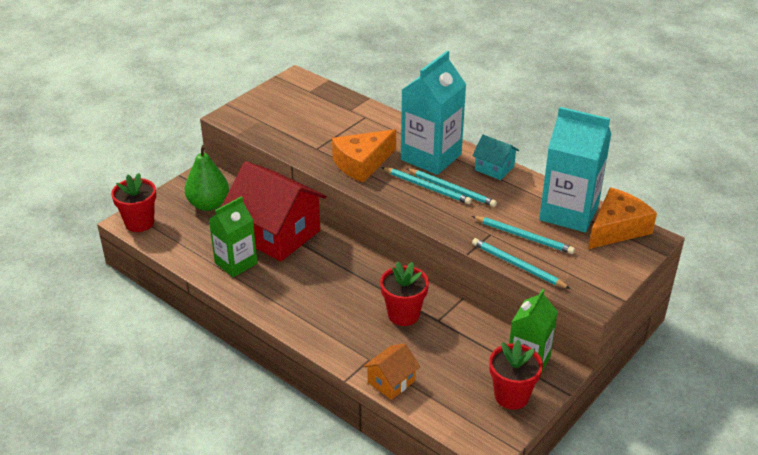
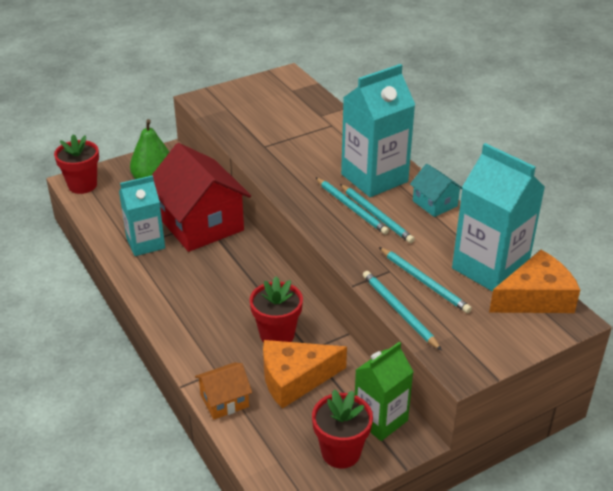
camera: 20 degrees right, 0 degrees up
green carton [209,196,257,277] -> turquoise carton [119,175,165,256]
orange cheese [332,129,396,183] -> orange cheese moved to [263,340,347,409]

